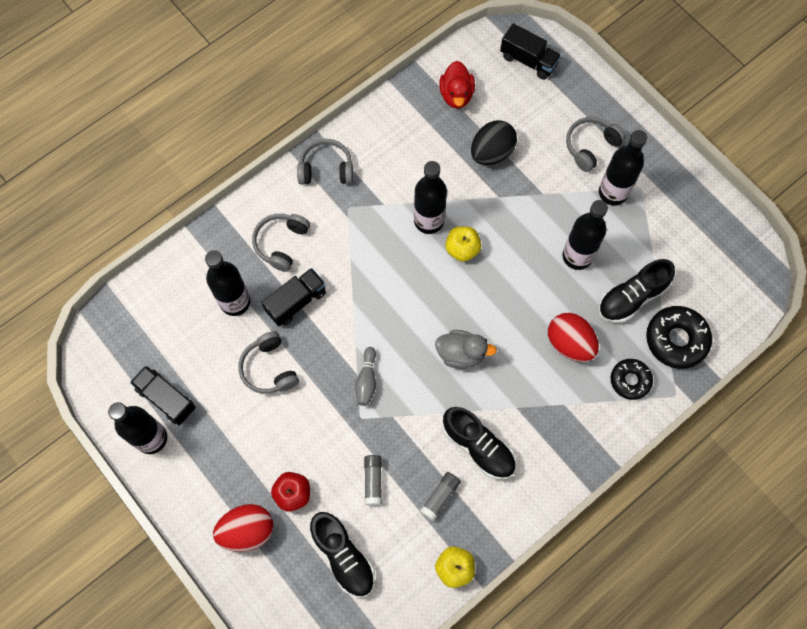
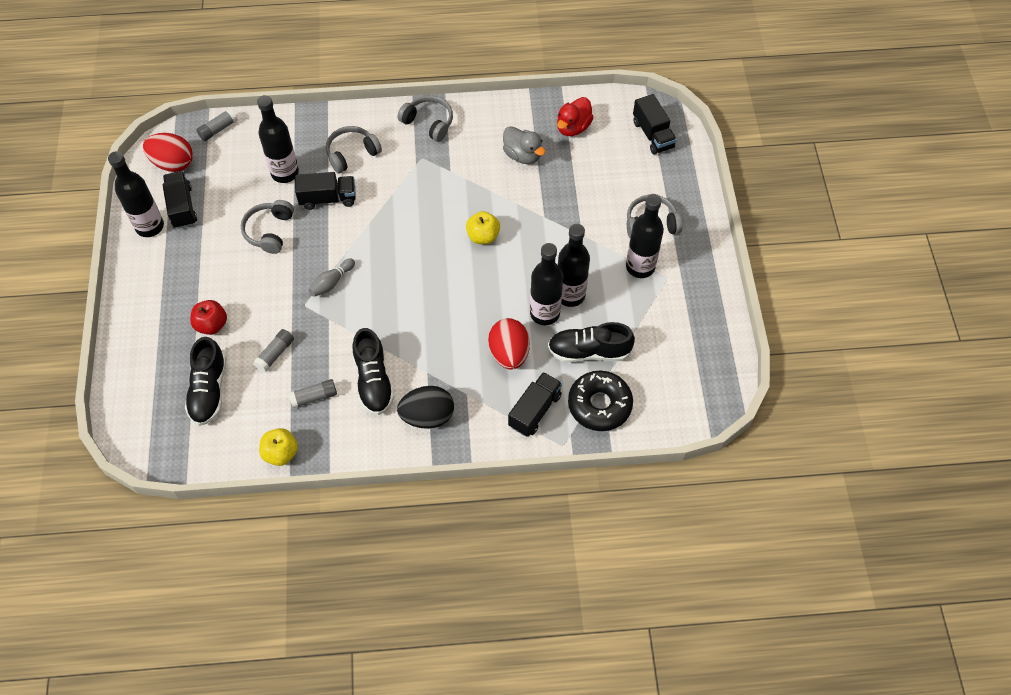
camera: 35 degrees right, 10 degrees down
red egg [213,504,273,552] -> red egg moved to [143,133,193,172]
black bottle [414,161,447,234] -> black bottle moved to [530,243,563,325]
grey duck [435,330,497,369] -> grey duck moved to [503,126,545,164]
black egg [471,120,517,165] -> black egg moved to [397,386,454,429]
black donut [611,359,653,400] -> black truck [508,372,562,437]
none -> grey glue stick [196,109,238,141]

